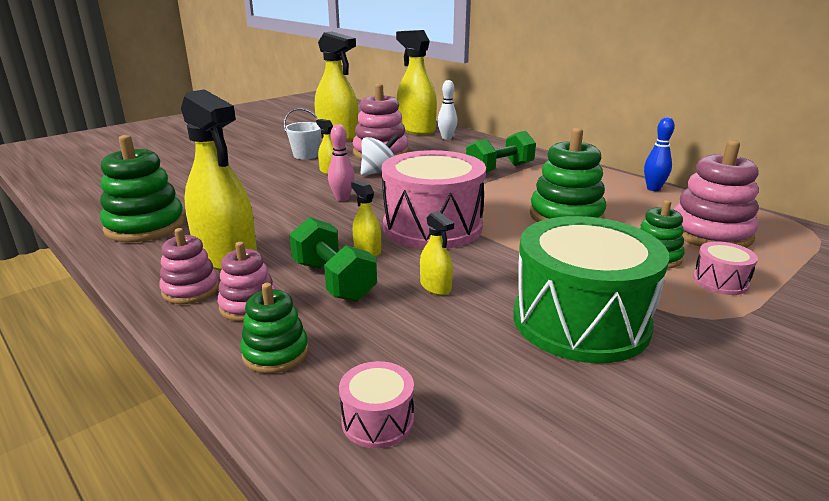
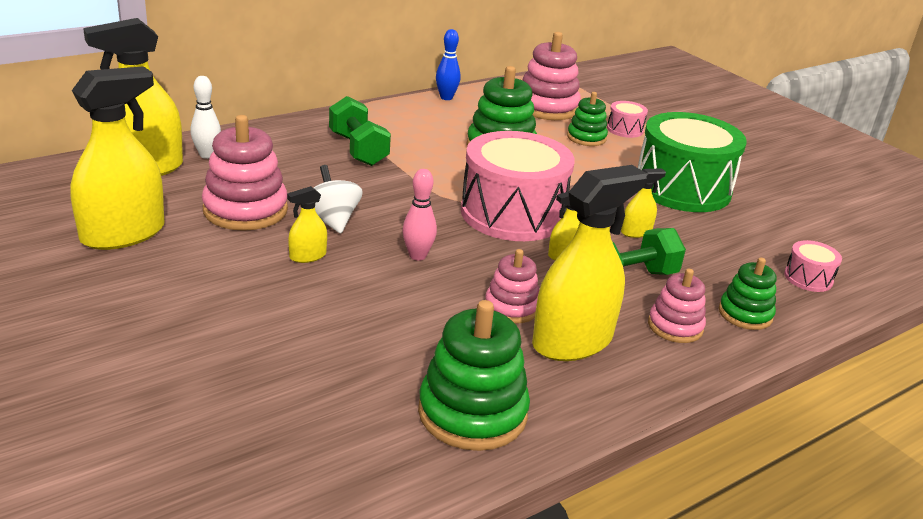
camera: 85 degrees left, 5 degrees up
pink stacking toy [159,228,219,304] -> pink stacking toy moved to [485,249,539,324]
white bucket [284,108,321,159] -> none

